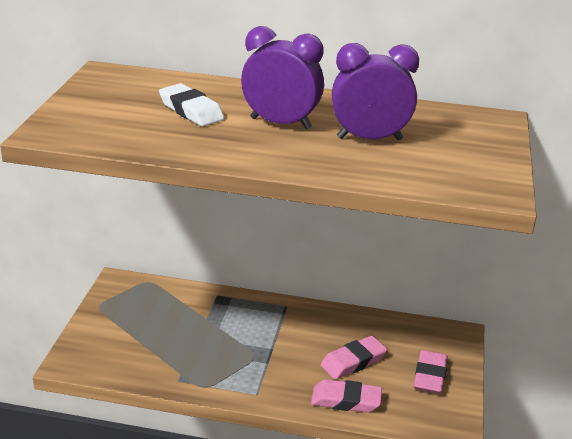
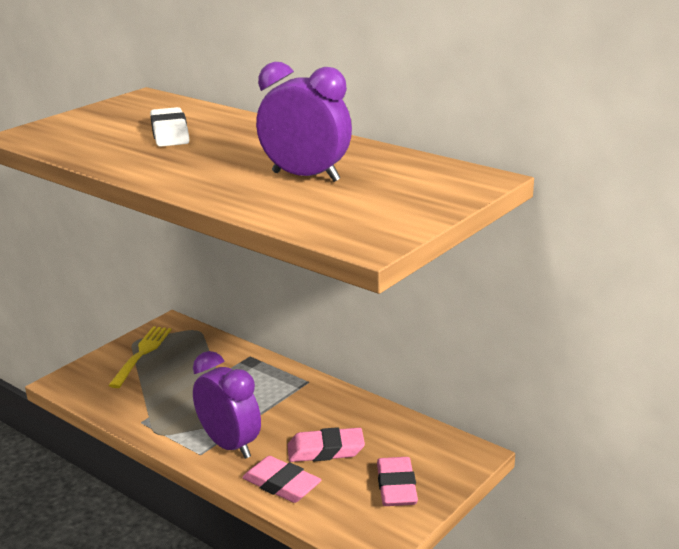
camera: 30 degrees right, 5 degrees down
purple clock [241,26,324,129] -> purple clock moved to [193,351,261,459]
pink eraser [414,350,448,394] -> pink eraser turned 45 degrees counterclockwise [377,457,418,506]
none -> yellow fork [108,326,171,388]

